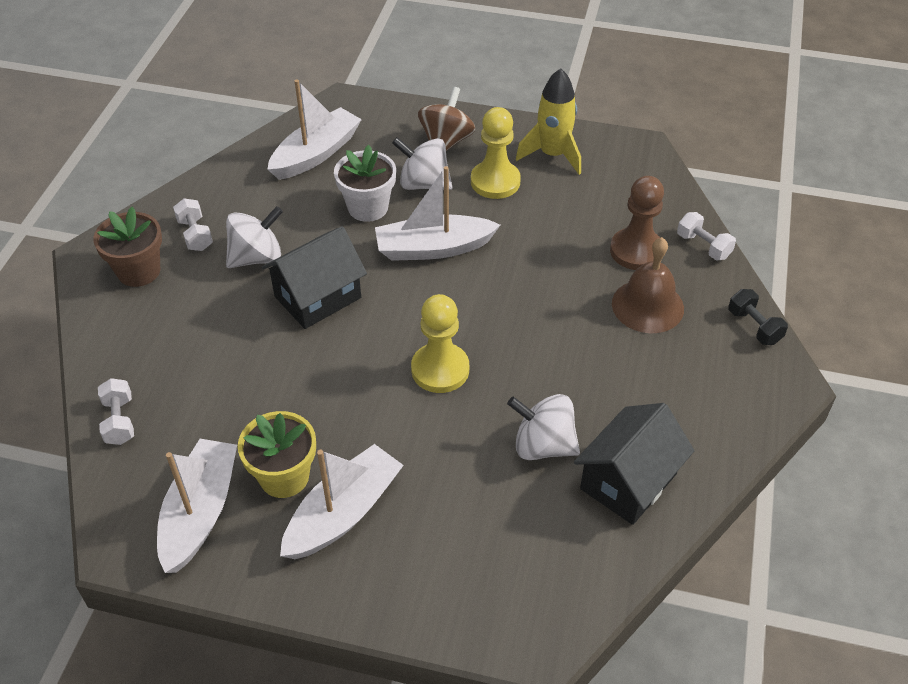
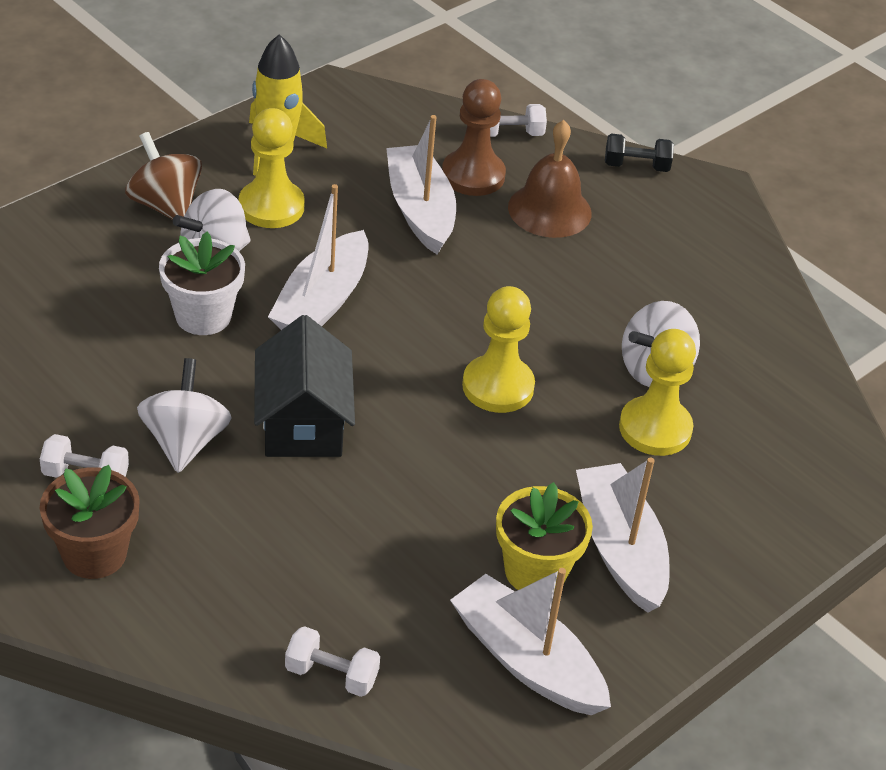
camera: 60 degrees left, 5 degrees down
white boat [267,79,362,180] -> white boat moved to [386,115,456,255]
black house [574,403,694,525] -> none
none -> yellow pawn [619,329,696,456]

